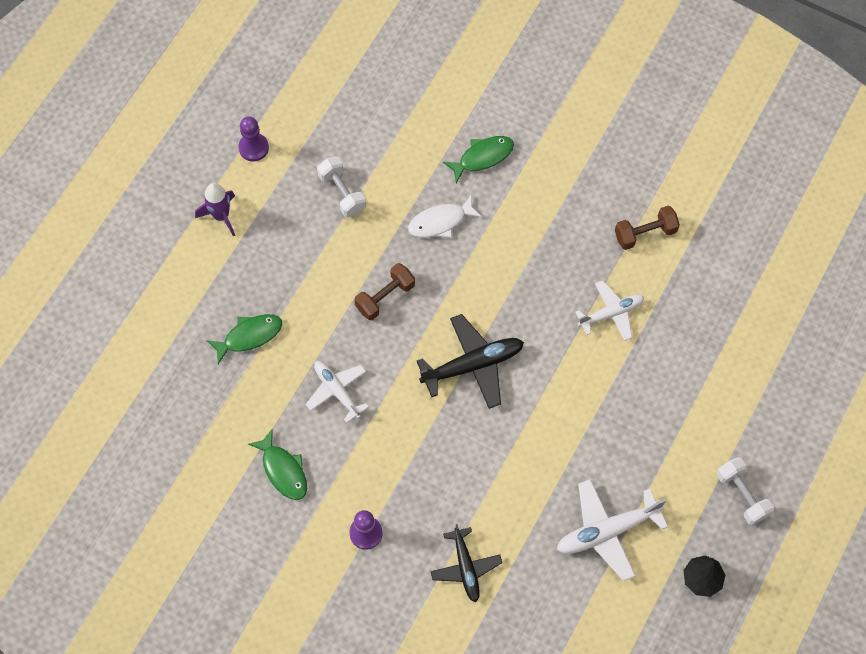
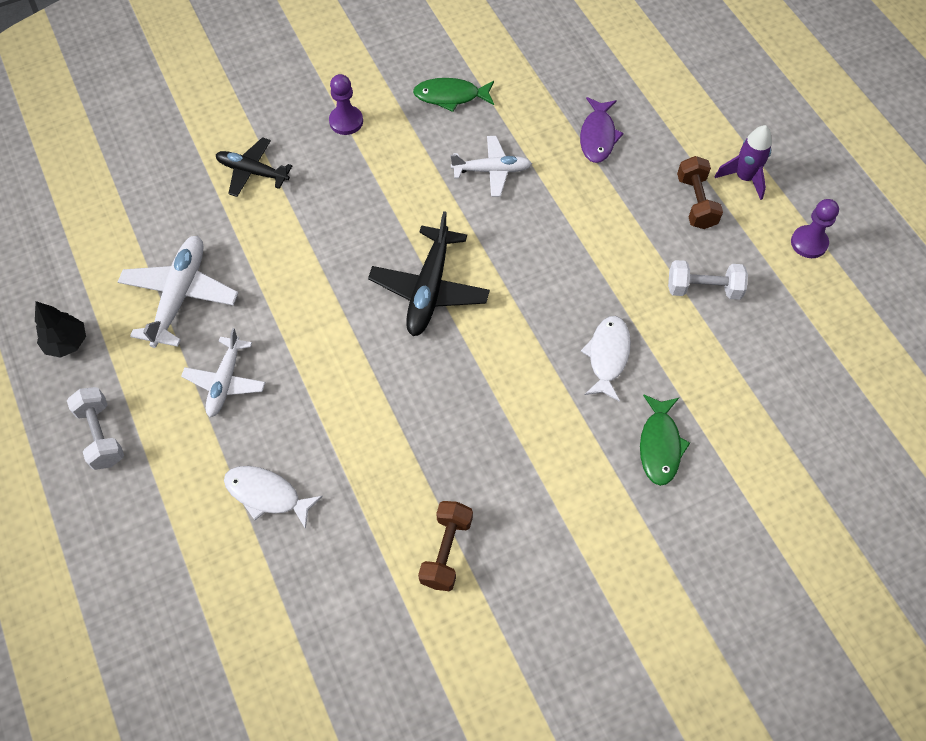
camera: 125 degrees right, 5 degrees down
green fish [206,314,283,364] -> purple fish [580,97,624,163]
brown dumbbell [354,263,415,320] -> brown dumbbell moved to [677,156,723,229]
white plane [575,280,644,341] -> white plane moved to [181,328,266,417]
white dumbbell [716,457,774,525] -> white dumbbell turned 60 degrees clockwise [67,387,124,470]
none -> white fish [224,466,323,529]

